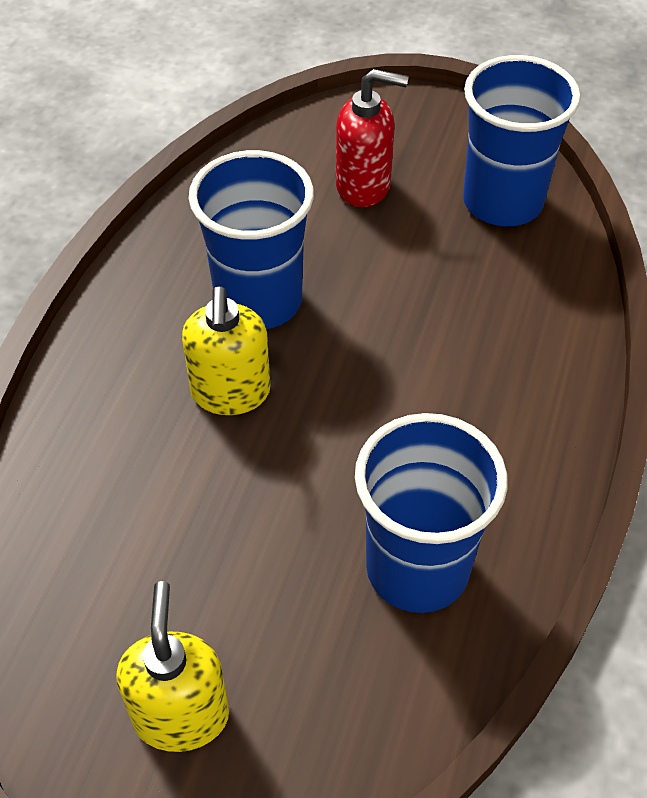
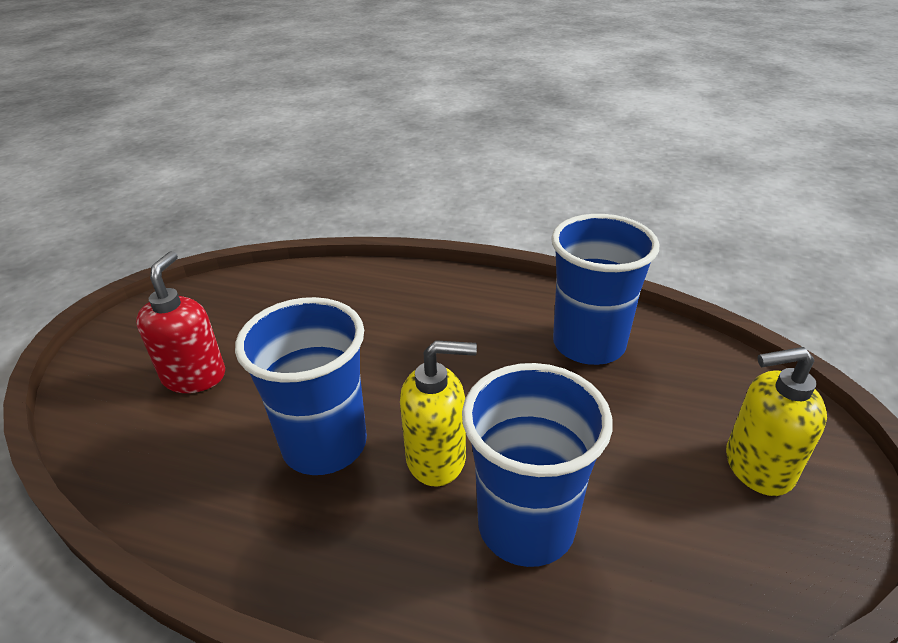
camera: 90 degrees left, 15 degrees down
blue cup [463,55,581,226] -> blue cup moved to [462,363,613,567]

